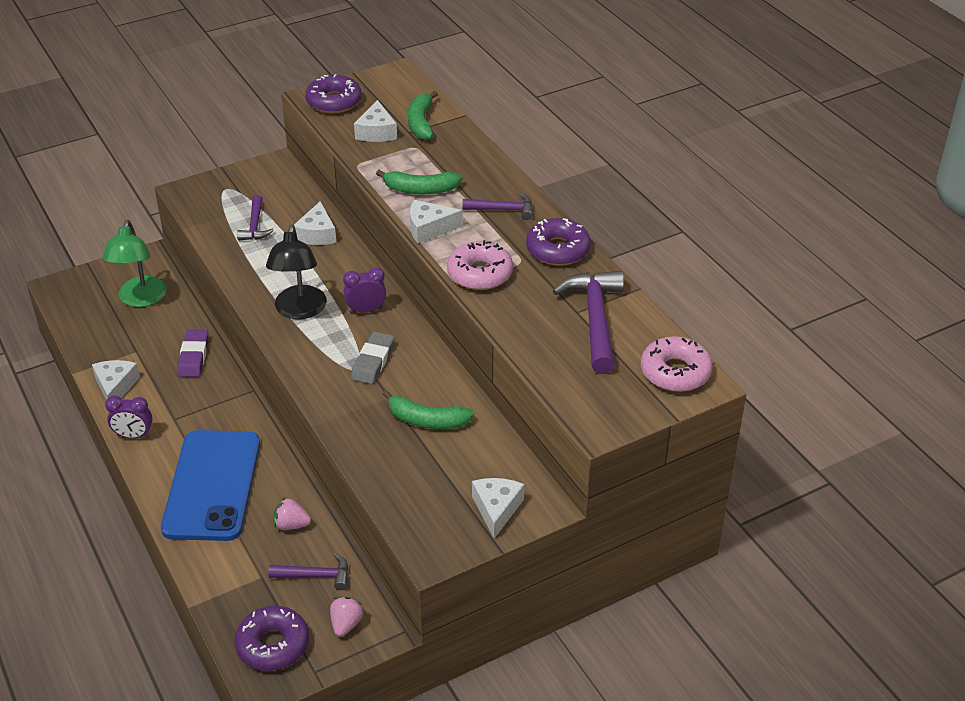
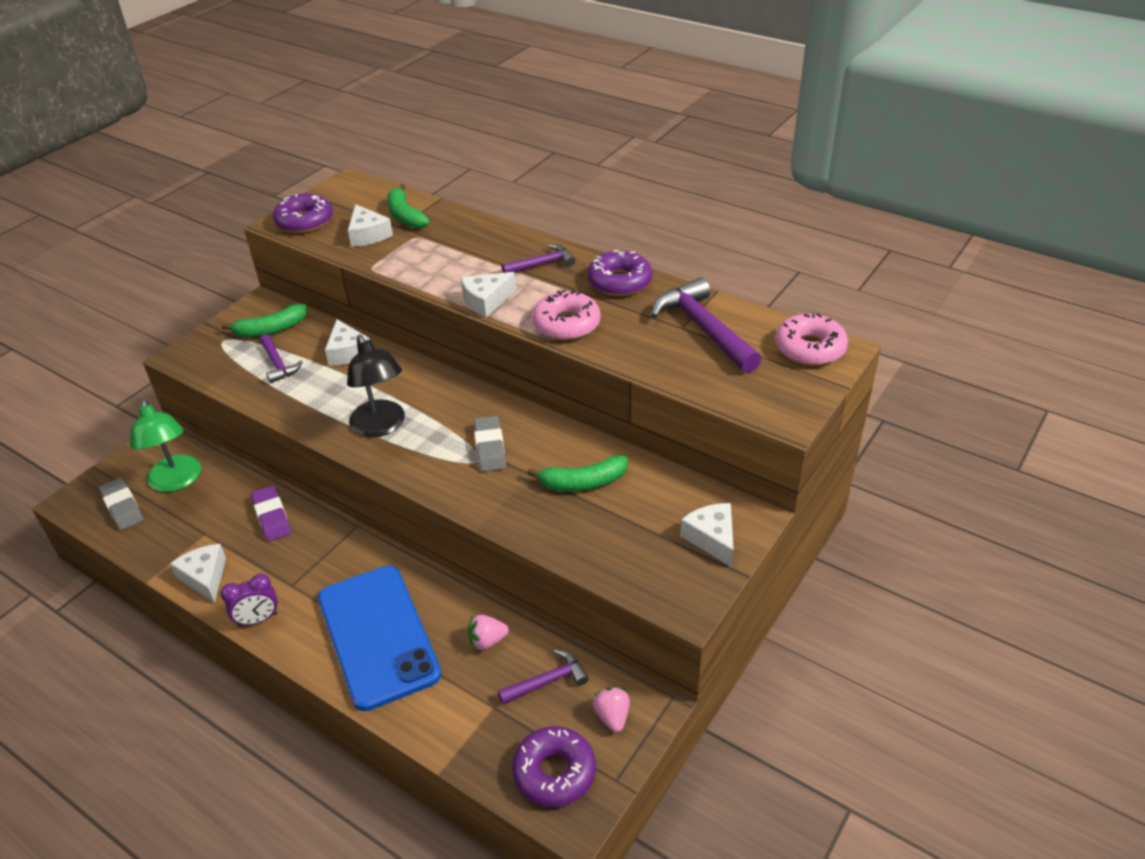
camera: 25 degrees left, 0 degrees up
purple clock [343,267,386,313] -> none
green banana [376,170,463,194] -> green banana moved to [222,304,307,337]
none -> grey eraser [99,478,143,531]

